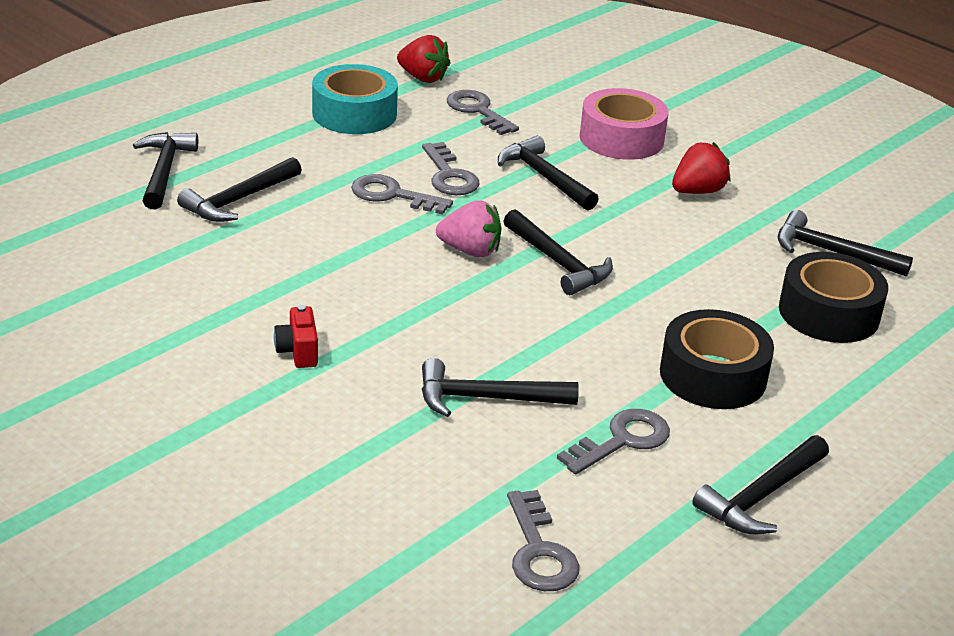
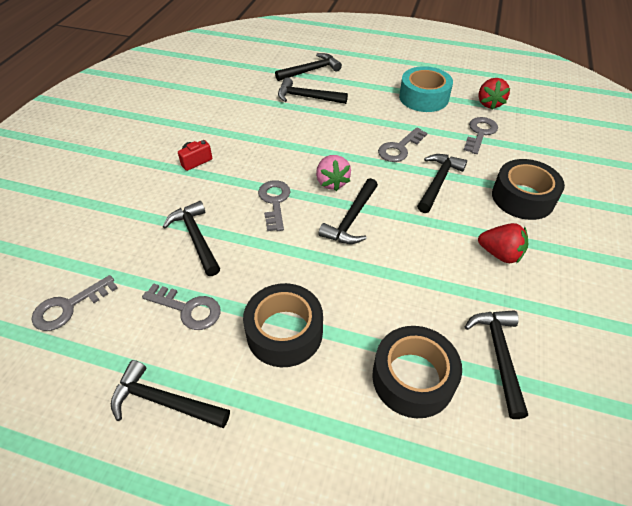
camera: 65 degrees right, 15 degrees up
grey key [351,174,453,215] -> grey key moved to [258,180,290,231]
pink tape [580,88,668,160] -> black tape [492,159,565,220]

